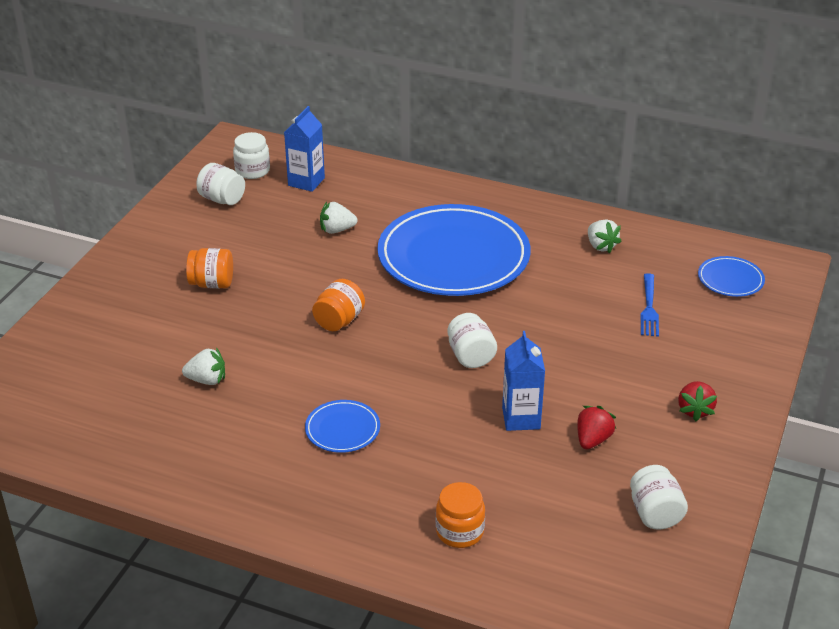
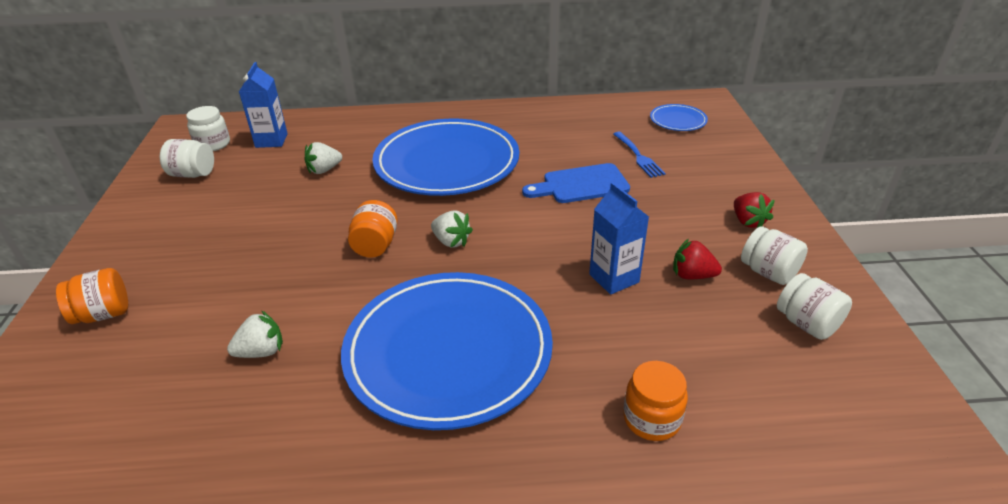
camera: 25 degrees left, 0 degrees up
orange jar [186,248,233,288] -> orange jar moved to [56,268,128,324]
blue plate [305,400,380,453] -> blue plate [341,272,553,430], size x2.37
white jar [447,313,497,368] -> white jar moved to [741,226,808,285]
red strawberry [577,406,616,449] -> red strawberry turned 75 degrees counterclockwise [673,239,722,279]
white strawberry [588,220,622,253] -> white strawberry moved to [431,211,473,248]
none -> blue cutting board [522,163,630,203]

